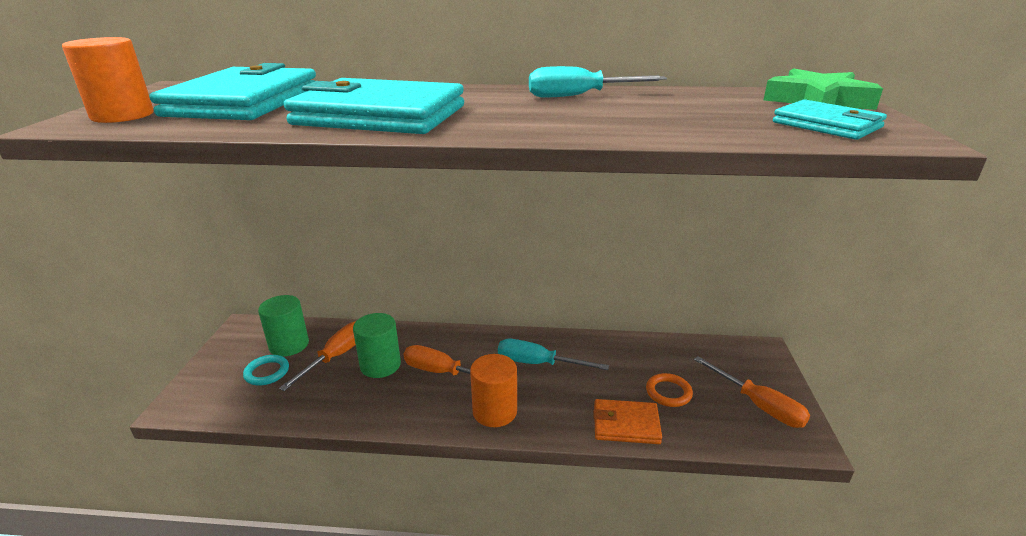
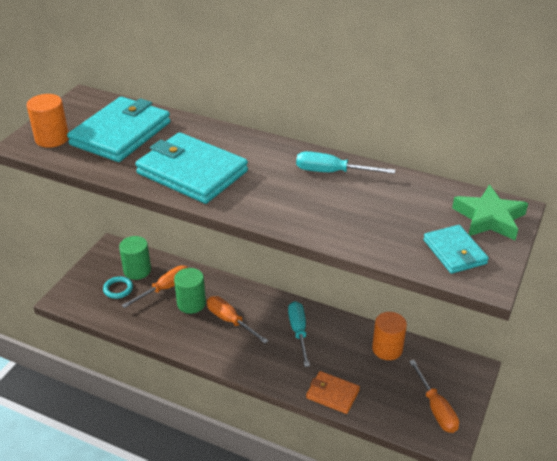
camera: 20 degrees right, 10 degrees up
orange cylinder [470,354,517,427] -> orange cylinder moved to [372,312,407,360]
turquoise screwdriver [498,339,609,370] -> turquoise screwdriver turned 45 degrees clockwise [288,301,310,367]
orange ring [646,373,693,407] -> none

